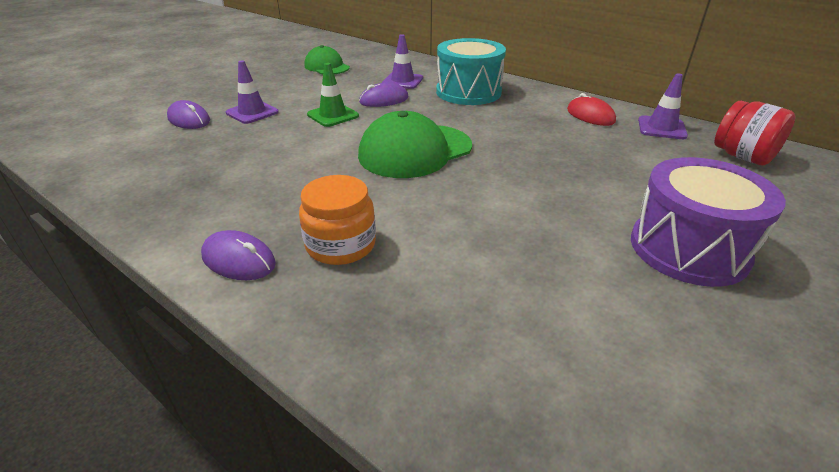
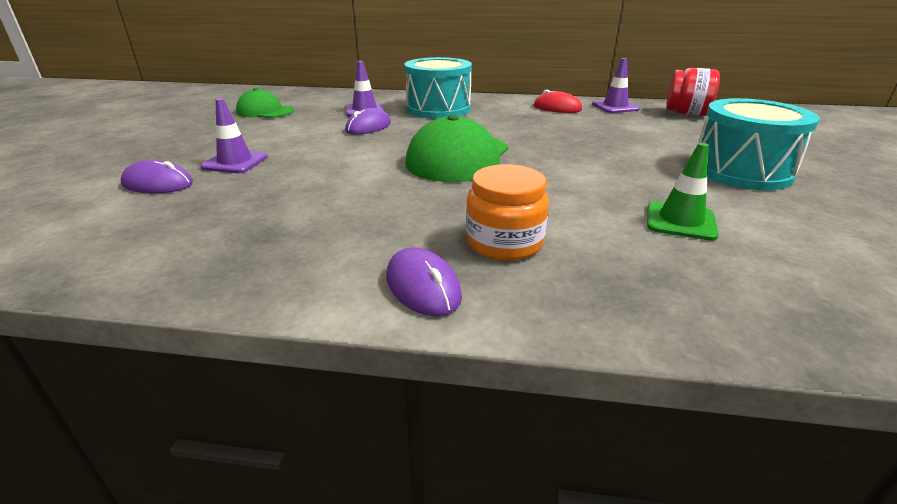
camera: 30 degrees left, 5 degrees down
purple mouse [201,230,276,280] -> purple mouse turned 60 degrees clockwise [386,247,462,317]
green traffic cone [307,63,359,127] -> green traffic cone moved to [647,143,719,241]
purple drum [631,157,786,287] -> turquoise drum [698,98,820,190]

